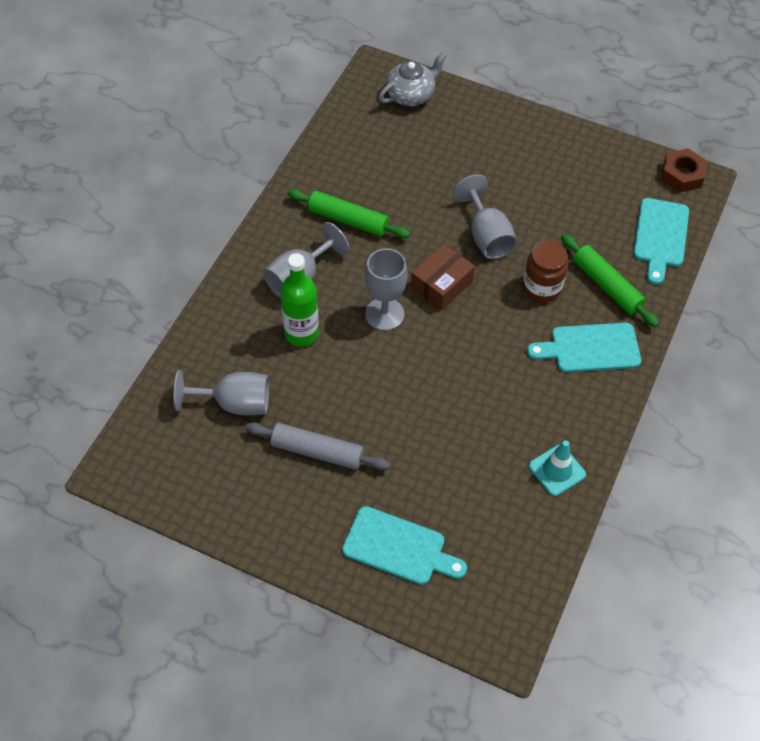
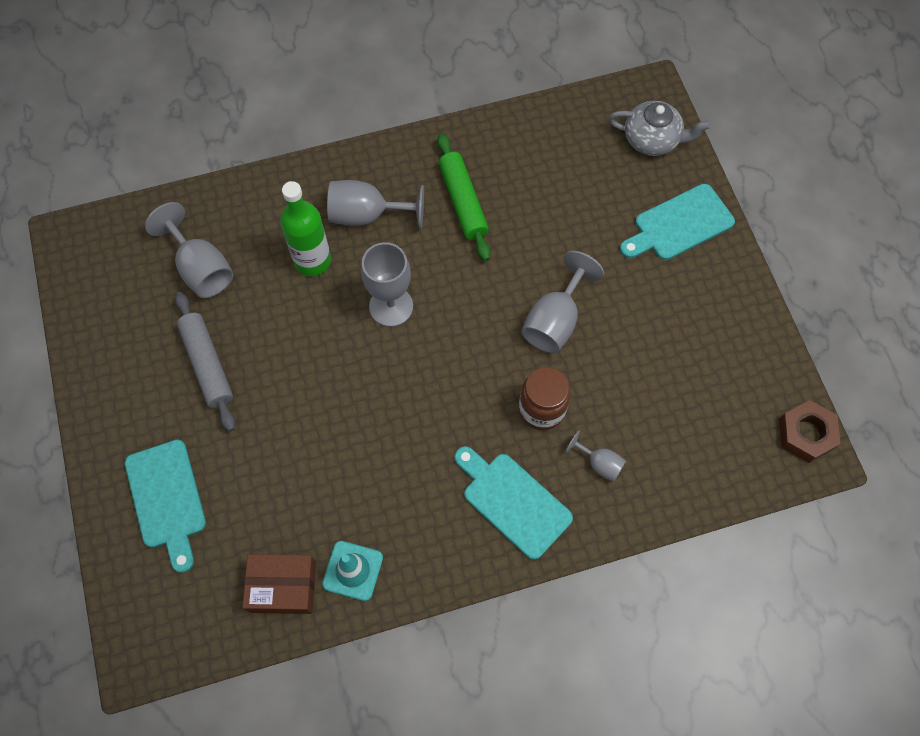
camera: 50 degrees right, 10 degrees up
brown box [411,244,475,310] -> brown box moved to [242,554,316,614]
green rolling pin [561,234,659,327] -> grey goblet [565,431,626,482]
turquoise cutting board [633,198,689,285] -> turquoise cutting board moved to [620,184,735,260]

